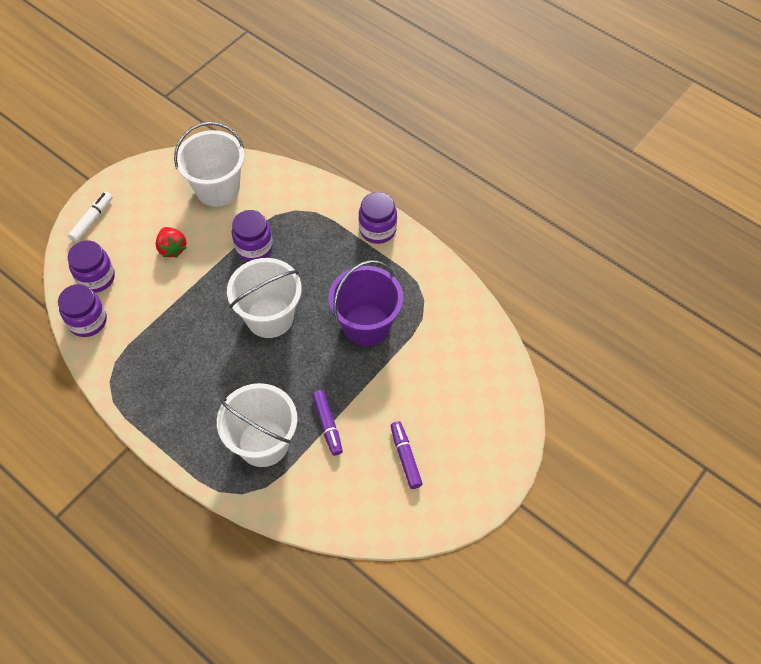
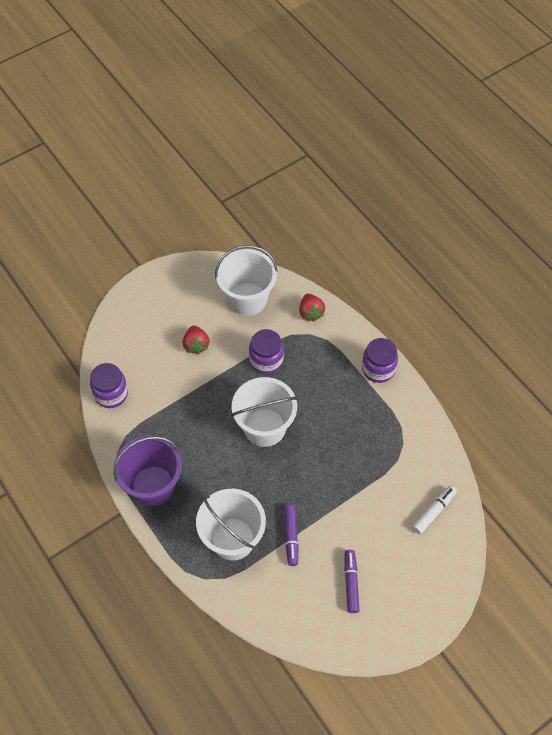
camera: 15 degrees right, 0 degrees up
purple jar [67,241,115,293] -> none
white marker [68,192,113,242] -> white marker moved to [412,486,457,534]
purple bucket [328,260,403,346] -> purple bucket moved to [113,435,182,506]
none -> red strawberry [299,294,325,322]

